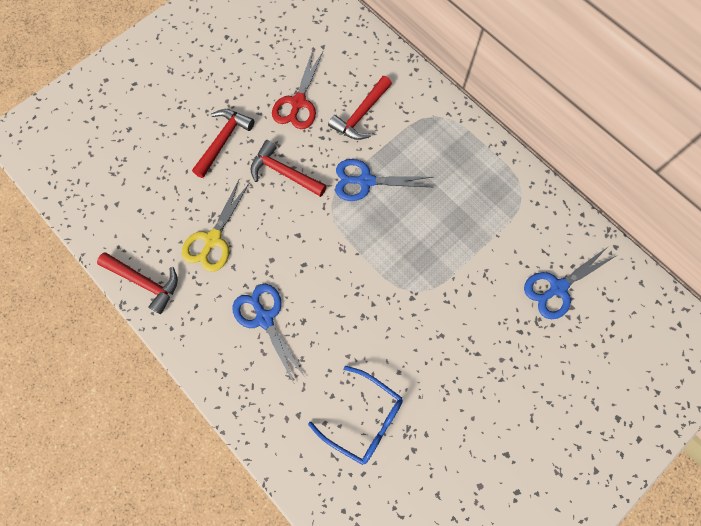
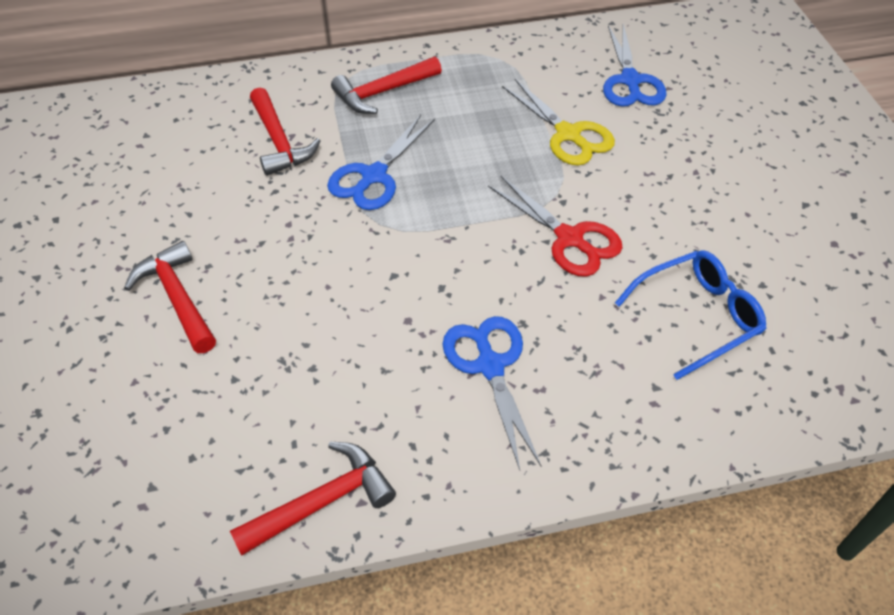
camera: 60 degrees left, 20 degrees down
yellow scissors [182,180,250,272] -> yellow scissors moved to [502,79,615,165]
blue scissors [232,284,306,383] -> blue scissors turned 75 degrees clockwise [442,316,541,470]
red hammer [250,140,327,197] -> red hammer moved to [331,57,442,114]
red scissors [272,50,323,129] -> red scissors moved to [488,176,623,277]

